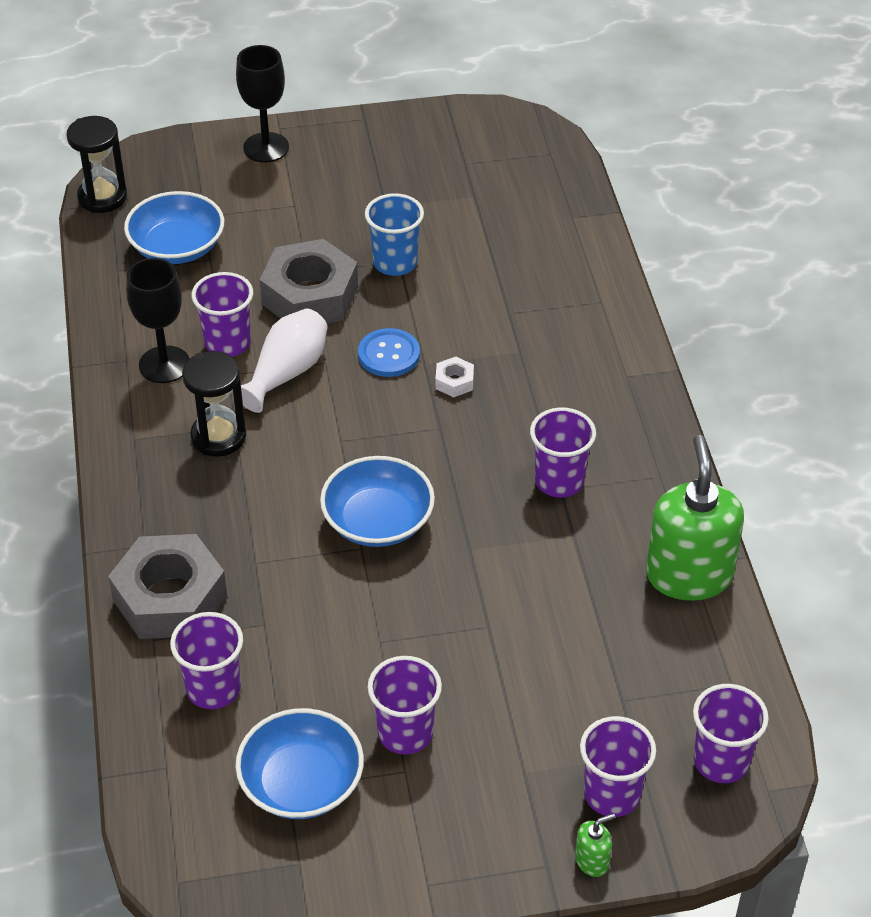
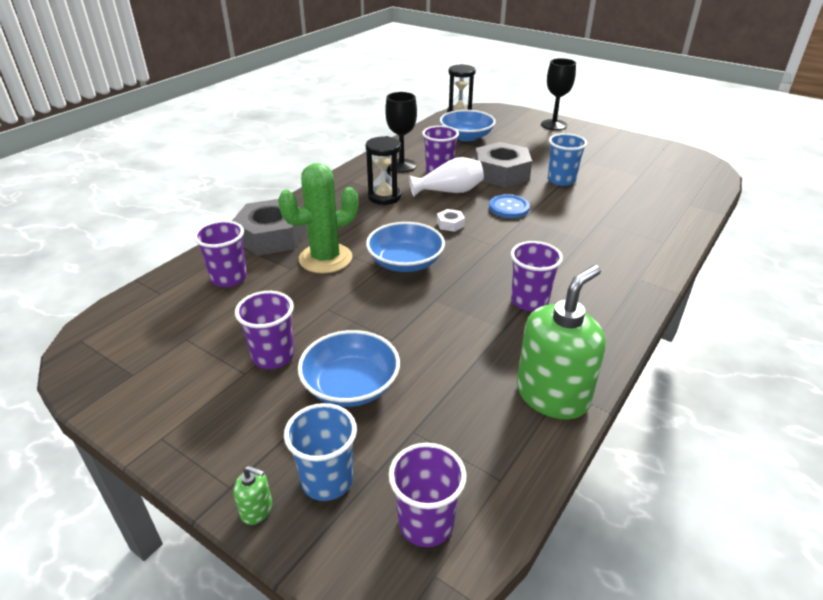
camera: 45 degrees right, 10 degrees down
blue bowl [235,708,364,819] -> blue bowl moved to [298,330,400,407]
white nut [435,357,474,397] -> white nut moved to [437,209,465,232]
purple cup [580,716,656,817] -> blue cup [284,403,357,501]
none -> green cactus [278,163,358,273]

